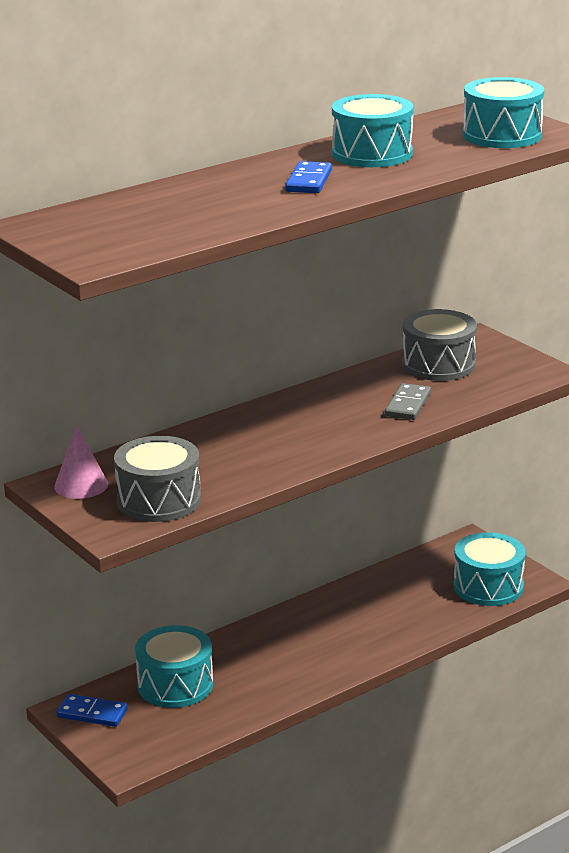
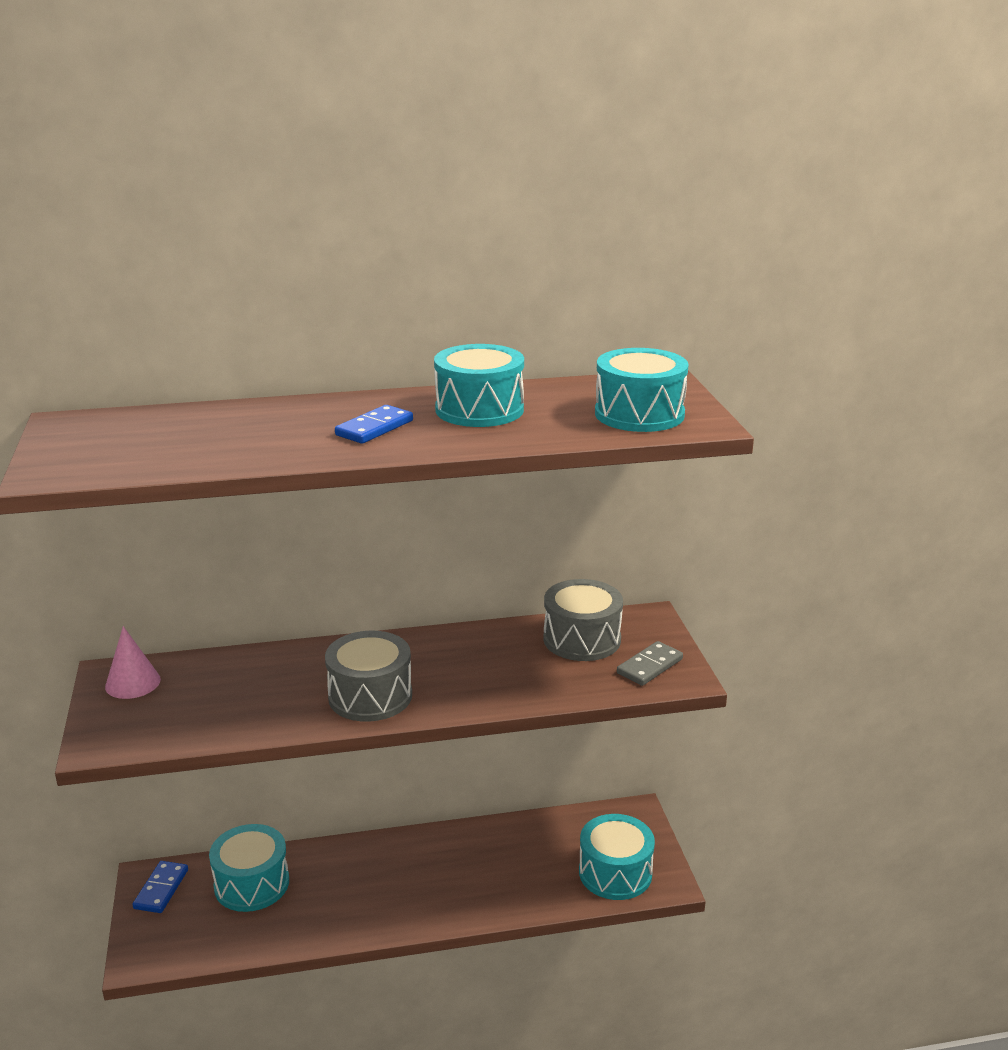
camera: 25 degrees right, 0 degrees up
blue domino [57,694,128,727] -> blue domino turned 60 degrees clockwise [132,861,188,913]
grey drum [114,436,201,522] -> grey drum moved to [325,631,412,722]
grey domino [385,383,431,420] -> grey domino moved to [617,641,683,686]

